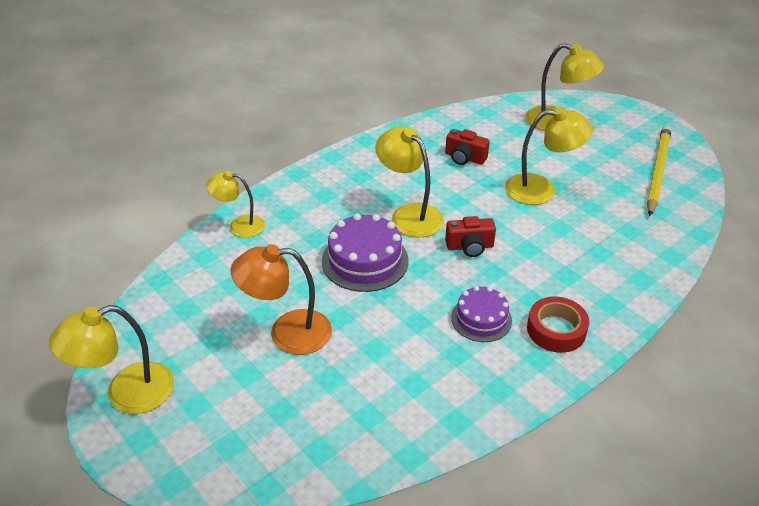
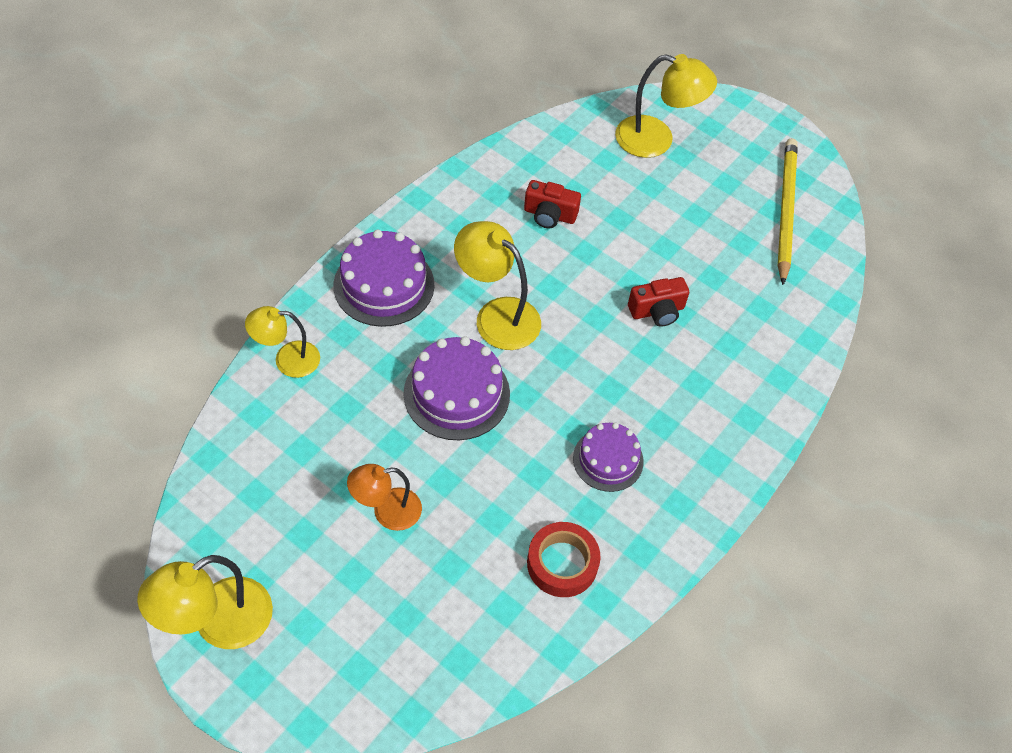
camera: 15 degrees left, 15 degrees up
orange lamp [230,244,332,355] -> orange lamp [347,464,422,531], size x0.66
red camera [445,216,496,257] -> red camera moved to [628,277,689,327]
yellow lamp [505,107,593,205] -> none
red tape [527,296,589,353] -> red tape moved to [527,522,601,597]
none -> purple cake [333,230,434,327]

